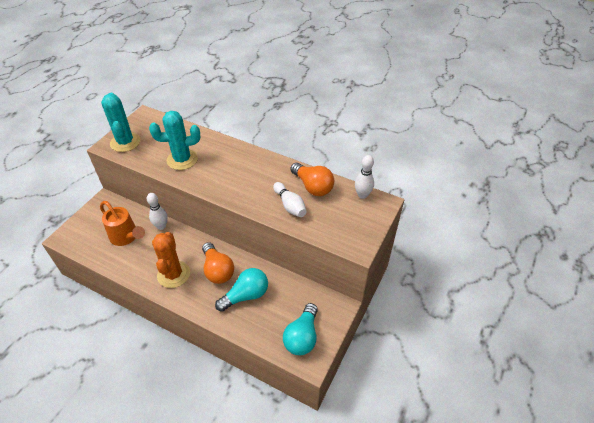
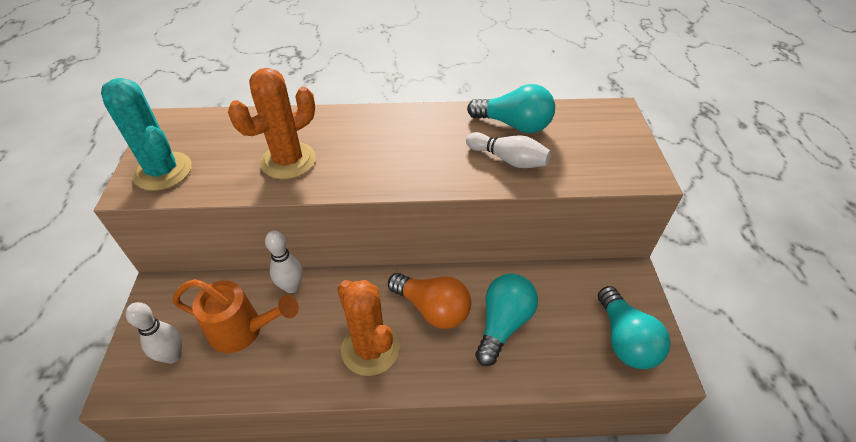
camera: 30 degrees left, 0 degrees up
turquoise cactus [149,111,201,170] -> orange cactus [228,68,316,179]
orange light bulb [290,163,334,196] -> turquoise light bulb [467,84,555,133]
white bowling pin [355,155,374,199] -> white bowling pin moved to [126,302,182,364]

